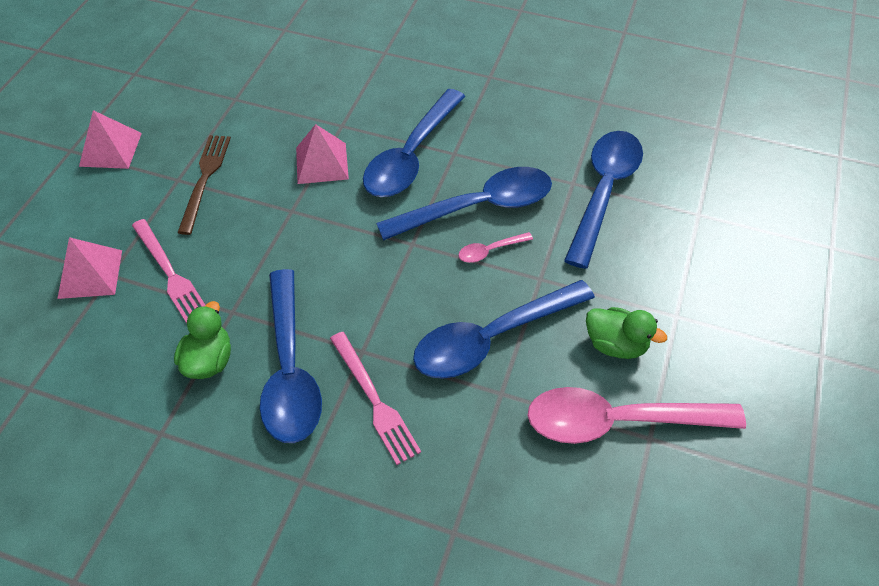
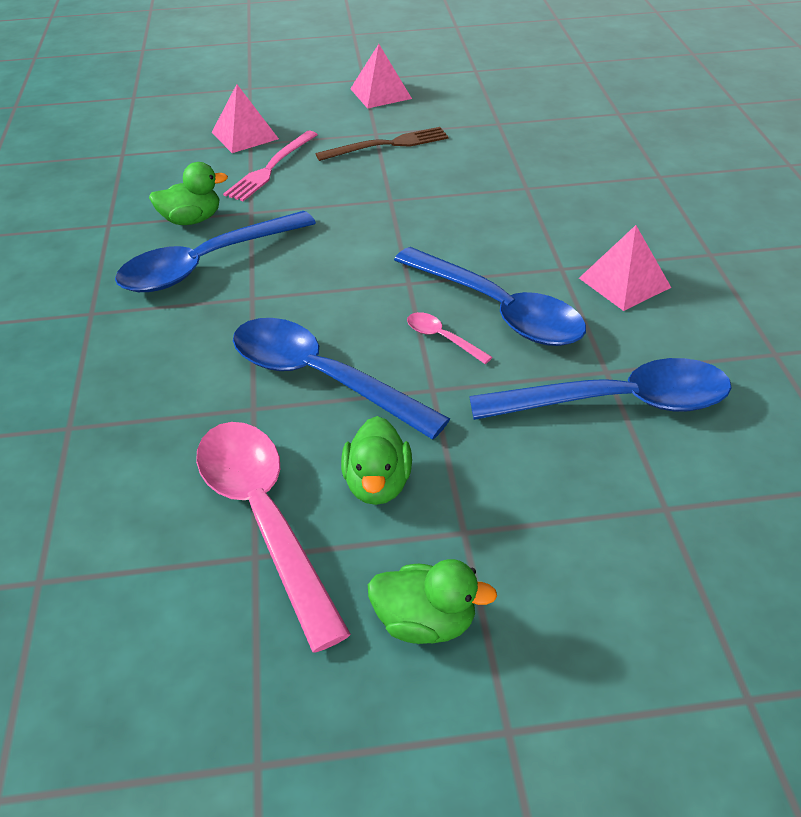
camera: 65 degrees right, 10 degrees down
pink pyramid [296,124,349,184] -> pink pyramid moved to [579,225,671,311]
pink fork [330,332,421,465] -> none
blue spoon [363,89,465,197] -> none
none -> green duck [368,559,497,644]

